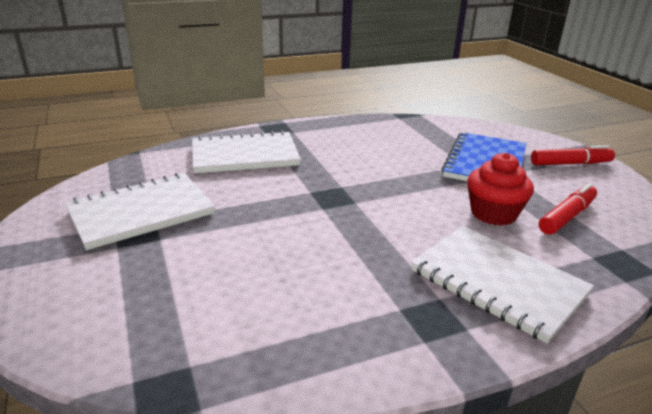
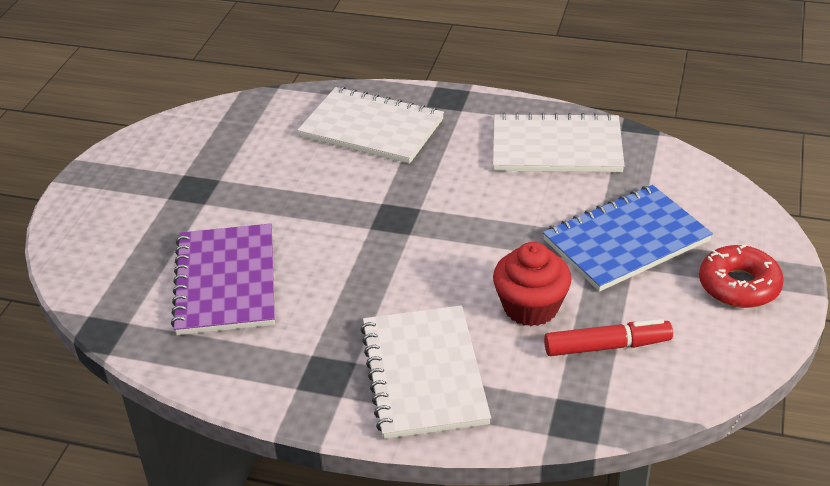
camera: 40 degrees right, 10 degrees up
white notebook [65,173,215,250] -> white notebook moved to [493,113,625,172]
red marker [531,145,615,165] -> red donut [699,244,784,308]
none -> purple notebook [171,224,275,335]

